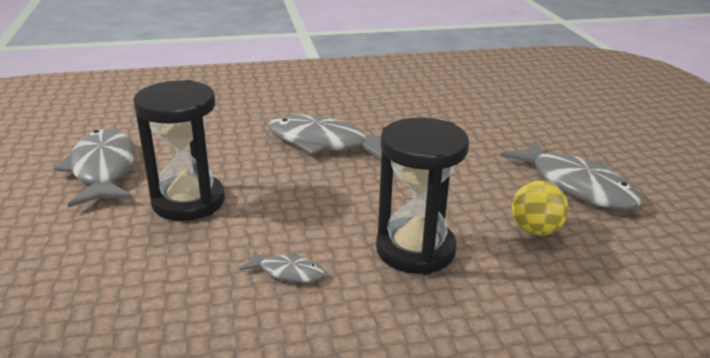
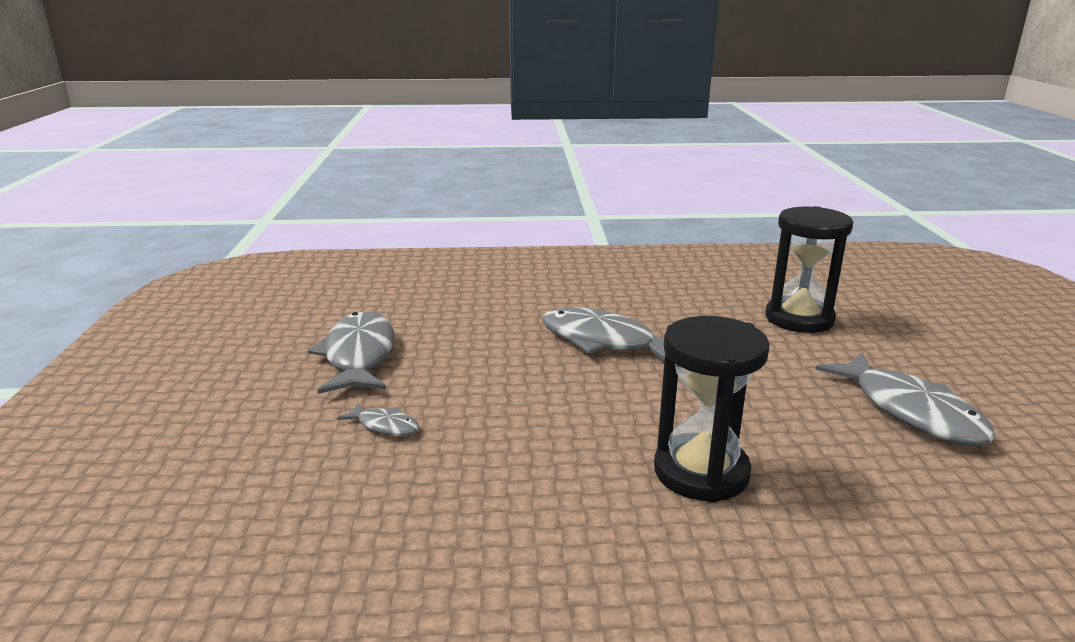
camera: 10 degrees right, 5 degrees down
black hourglass [134,80,225,221] -> black hourglass moved to [765,206,853,333]
grey fish [240,250,325,283] -> grey fish moved to [337,403,419,436]
yellow ball [512,181,569,235] -> none

